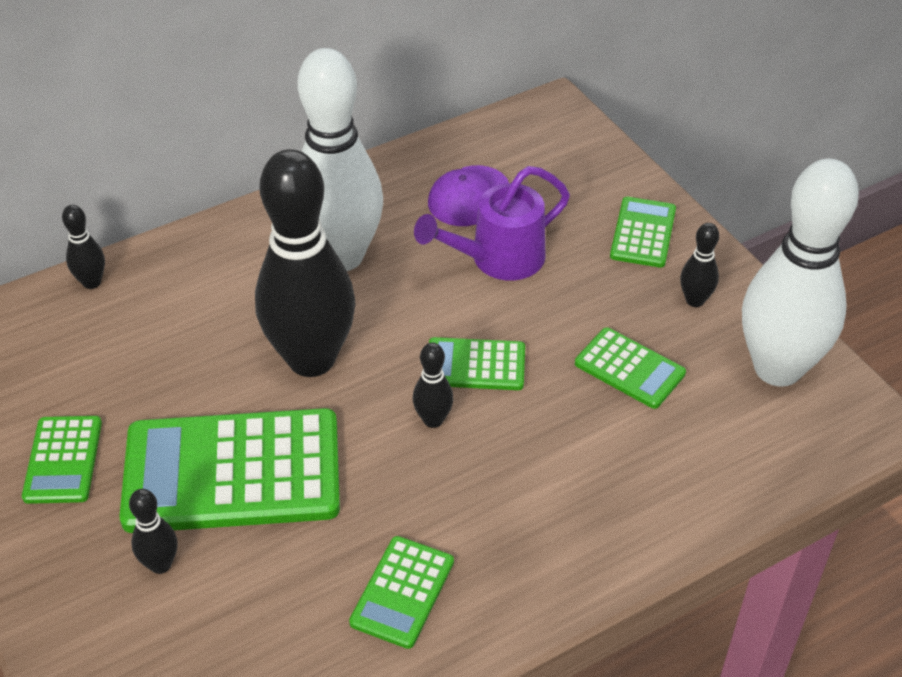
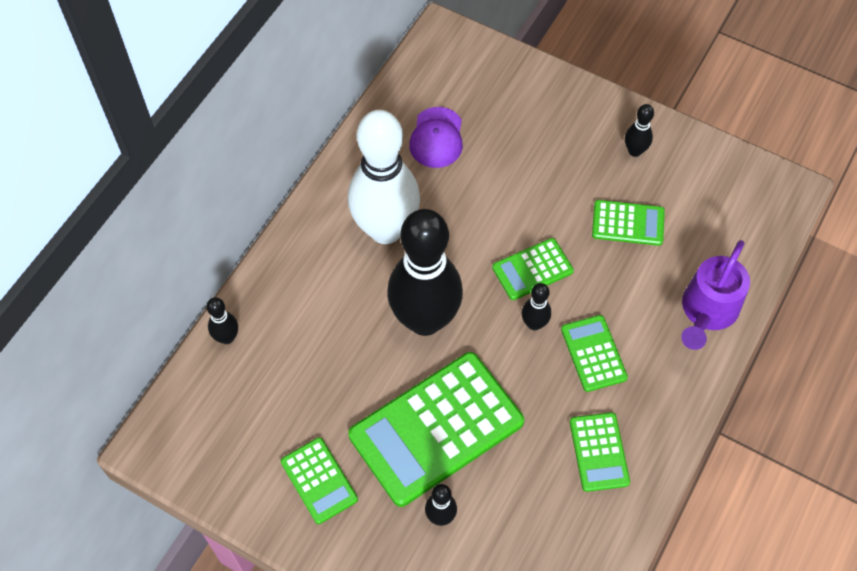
camera: 30 degrees left, 15 degrees up
purple watering can [414,166,570,281] -> purple watering can moved to [681,240,750,350]
green calculator [610,197,676,268] -> green calculator moved to [561,315,628,392]
white bowling pin [742,159,859,387] -> none

